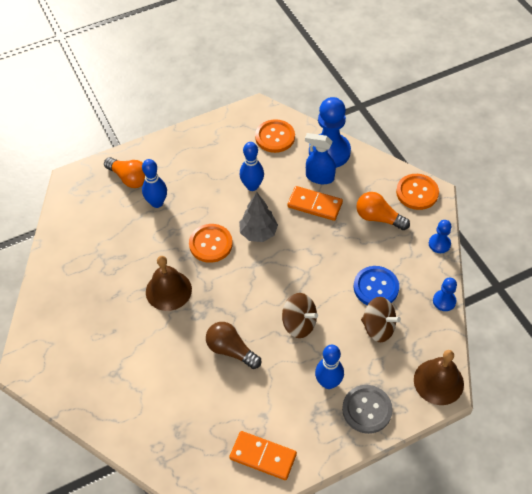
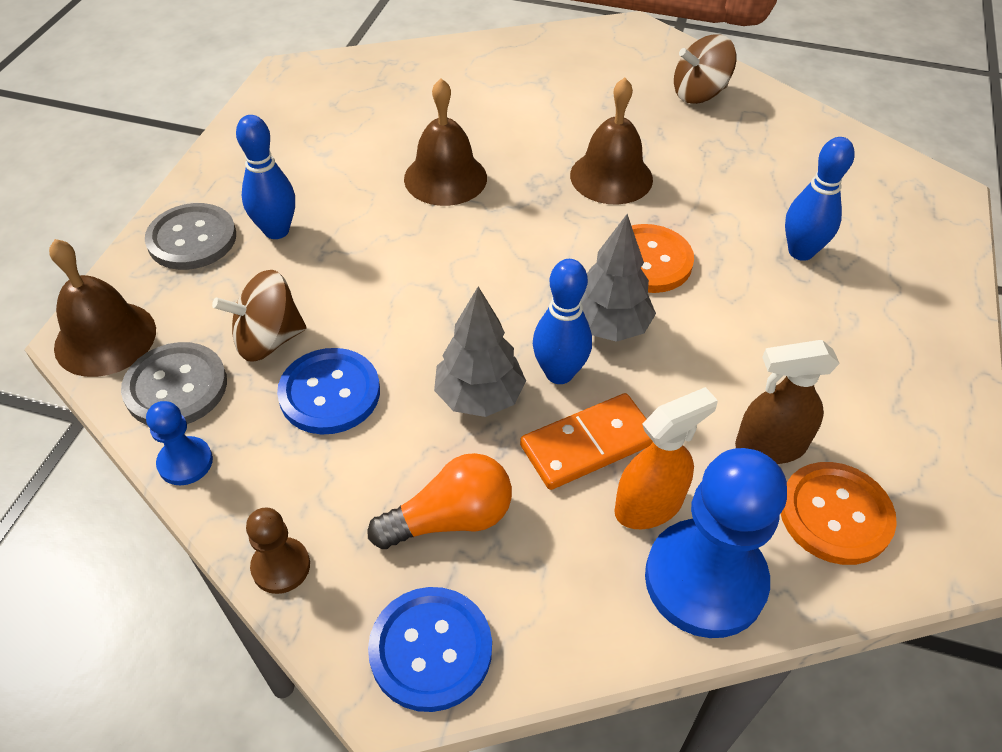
camera: 130 degrees right, 5 degrees down
orange light bulb [104,157,145,188] -> none
brown light bulb [206,322,261,369] -> brown bell [404,78,487,206]
orange domino [229,431,297,480] -> none
blue bowling pin [240,142,264,191] -> blue bowling pin moved to [533,259,592,384]
brown spinning top [282,293,318,338] -> brown spinning top moved to [674,35,736,104]
blue spray bottle [305,133,336,184] -> orange spray bottle [614,387,718,529]
orange button [396,174,439,210] -> blue button [368,587,492,712]
blue pawn [429,220,451,253] -> brown pawn [246,507,310,594]
none -> grey button [121,342,227,425]
none -> grey tree [434,286,526,417]
none -> brown spray bottle [735,340,840,464]

